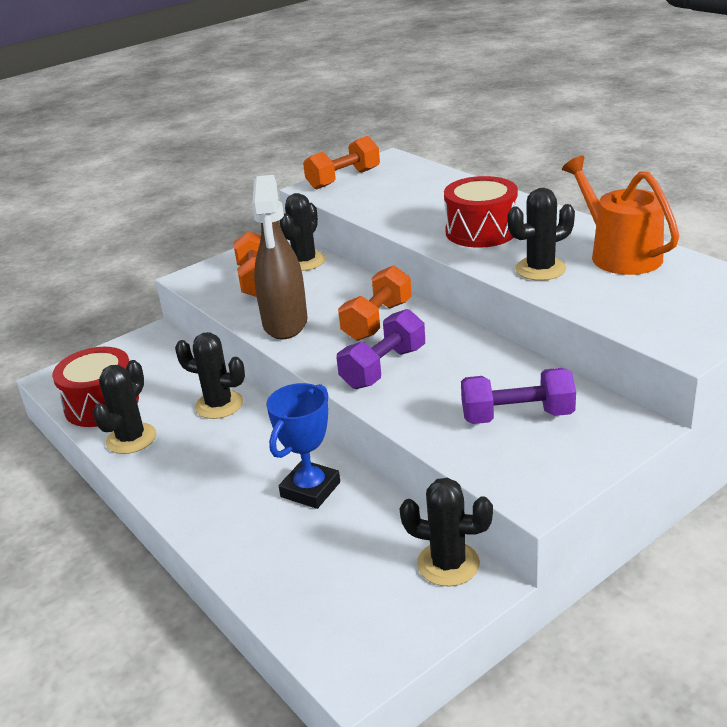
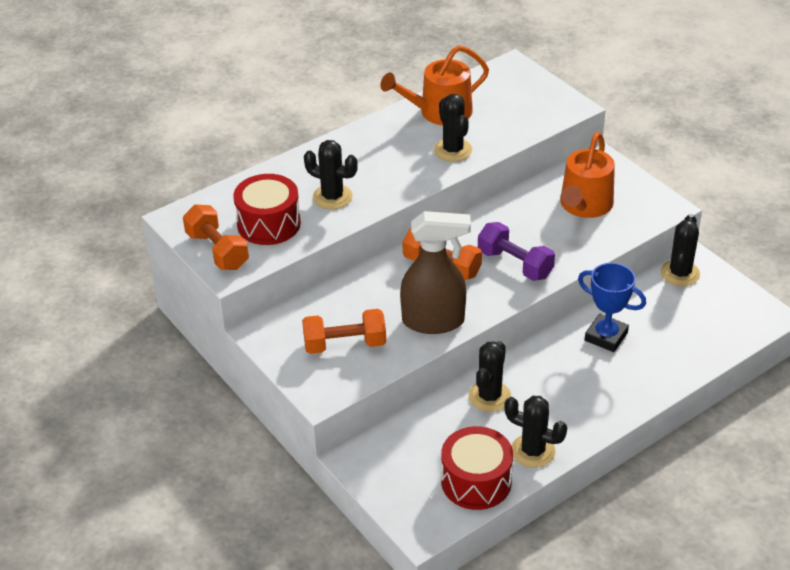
camera: 90 degrees left, 10 degrees up
black cactus [280,193,326,271] -> black cactus moved to [304,140,358,209]
red drum [444,176,518,248] -> red drum moved to [233,174,301,245]
purple dumbbell [461,368,576,424] -> orange watering can [560,132,615,218]

